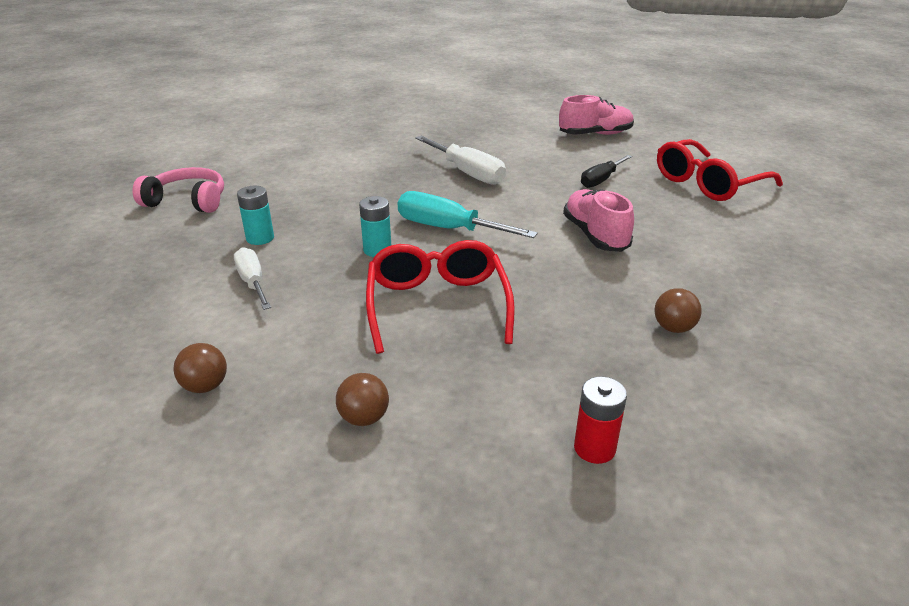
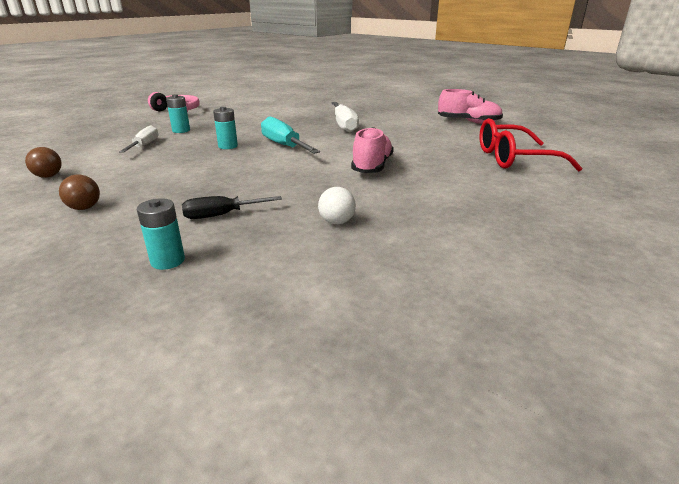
camera: 30 degrees right, 5 degrees down
red glasses [366,240,515,354] -> none
red battery [574,376,627,464] -> turquoise battery [137,198,185,270]
black screwdriver [581,155,632,188] -> black screwdriver moved to [182,196,282,219]
brown ball [655,288,702,333] -> white ball [318,187,356,224]

